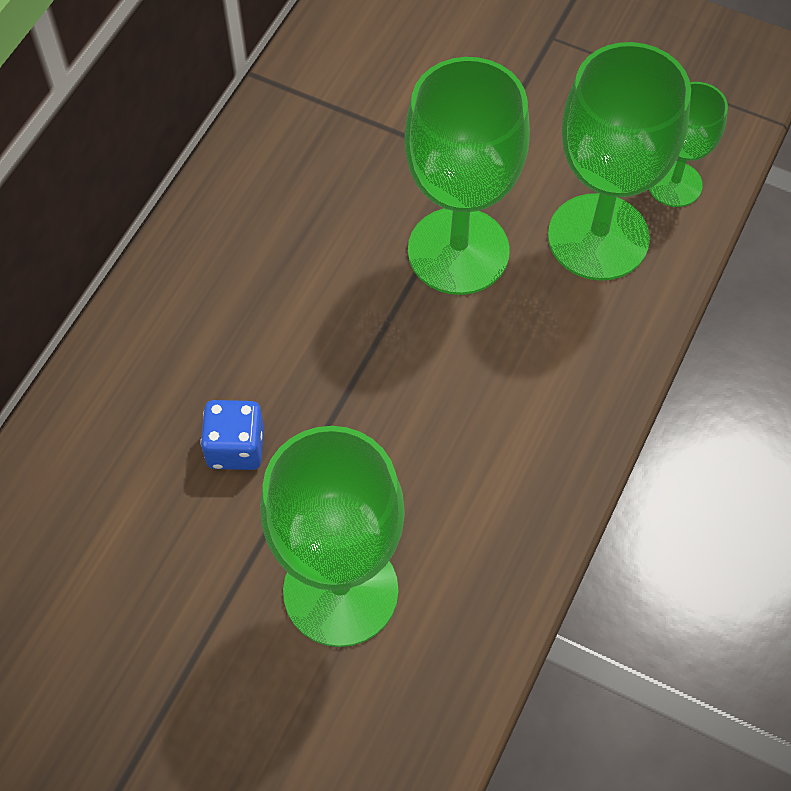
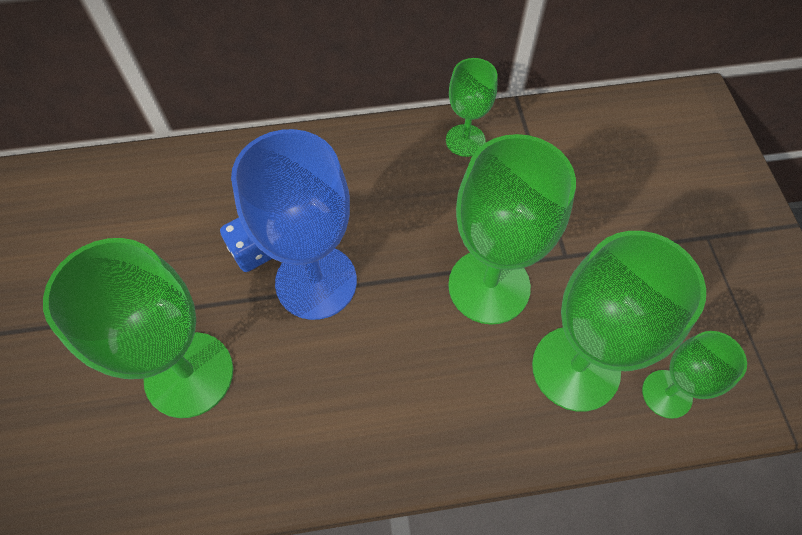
camera: 55 degrees right, 0 degrees up
none -> blue goblet [231,129,357,320]
none -> green goblet [446,58,497,157]

